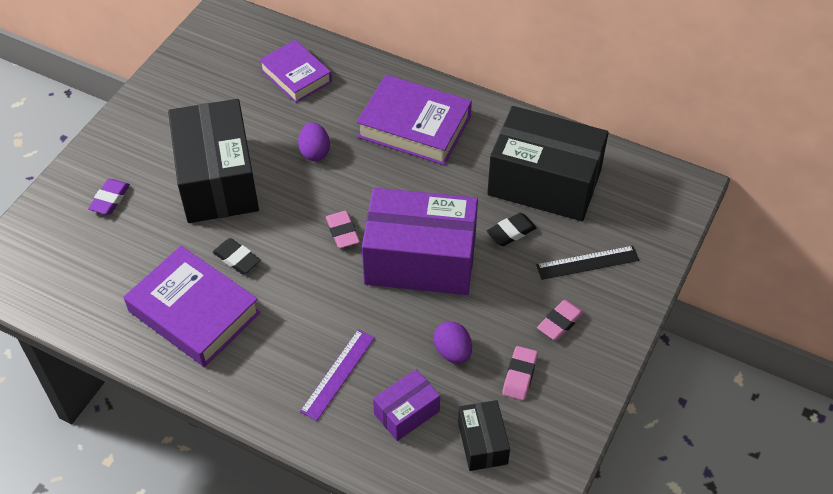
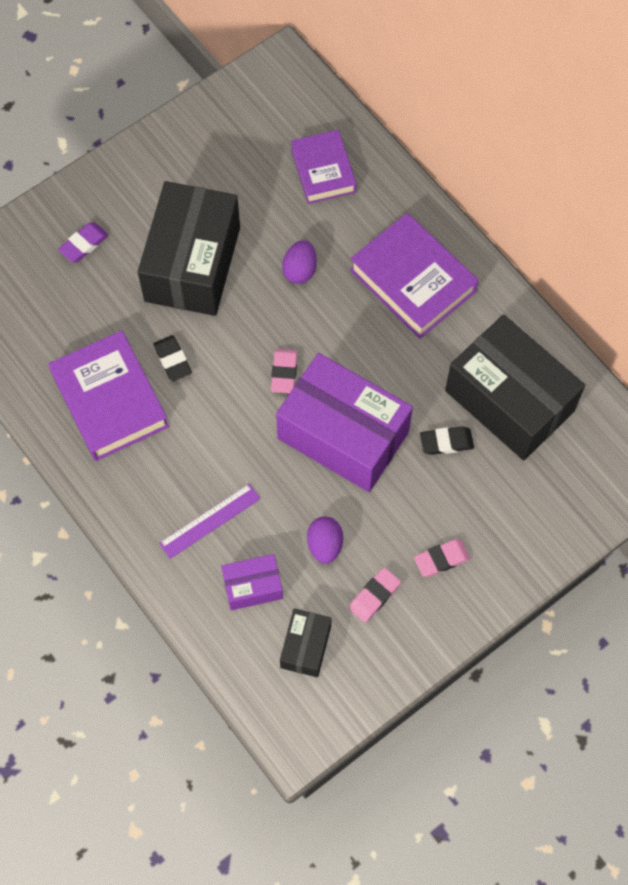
camera: 25 degrees right, 15 degrees up
black ruler [536,246,639,280] -> none

